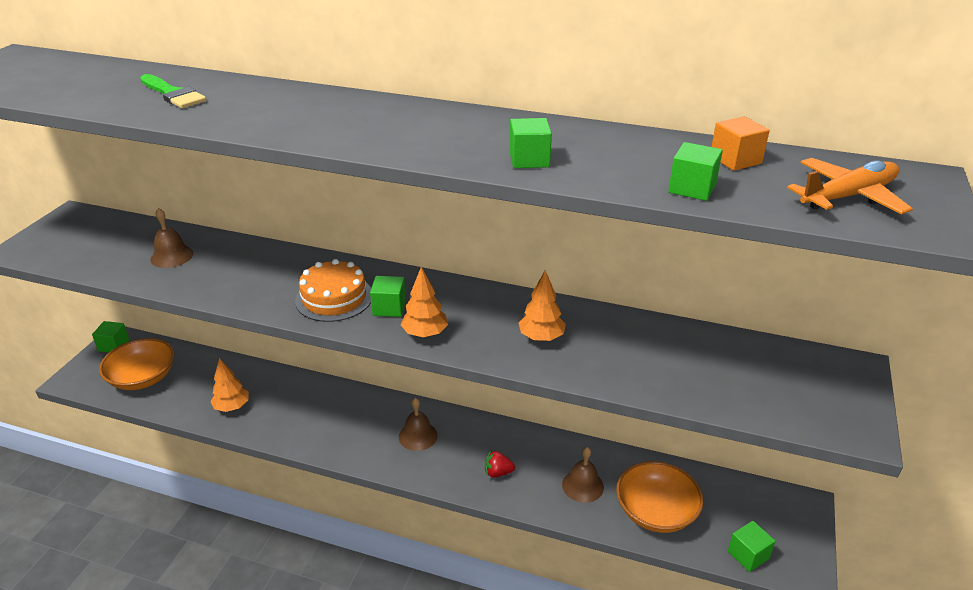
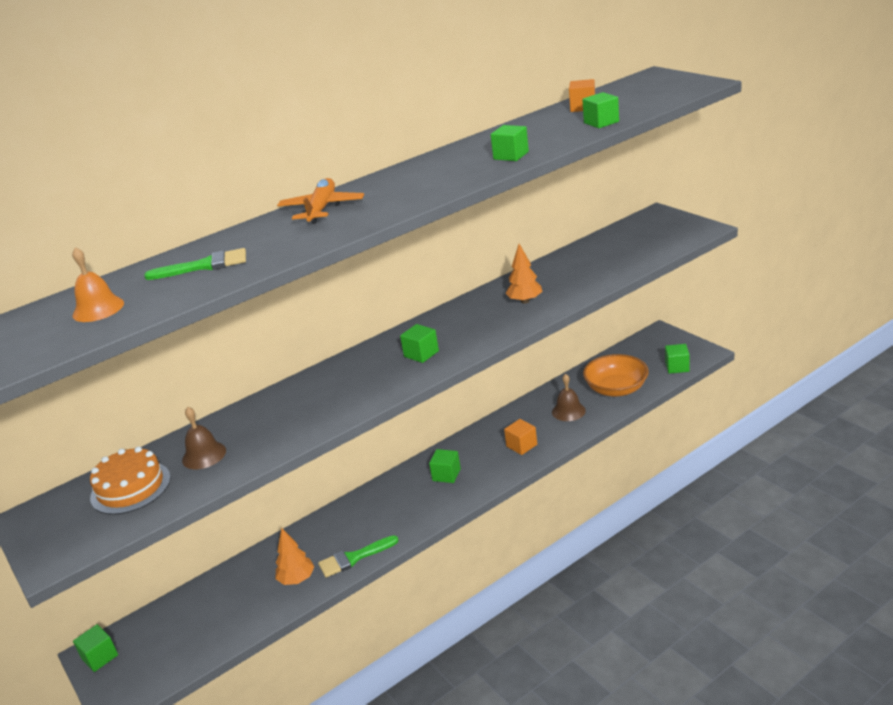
camera: 50 degrees left, 5 degrees down
orange bowl [99,338,175,390] -> none
orange cake [295,259,371,322] -> orange cake moved to [90,447,171,515]
brown bell [399,398,438,451] -> green cube [429,449,461,483]
orange tree [401,267,448,337] -> none
red strawberry [485,450,515,478] -> orange cube [504,419,537,455]
orange plane [787,158,913,215] -> orange plane moved to [277,178,364,224]
none -> orange bell [72,247,124,322]
none -> green brush [318,535,399,578]

